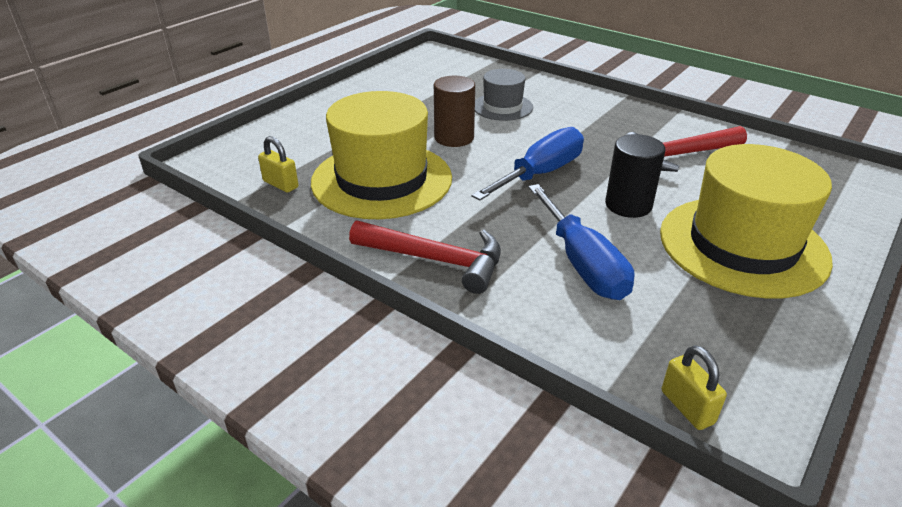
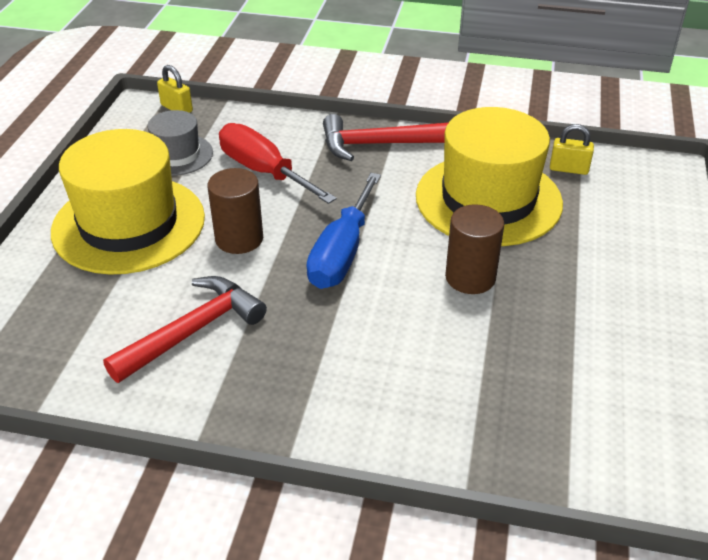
camera: 155 degrees right, 5 degrees up
grey hat [475,69,533,121] -> grey hat moved to [147,110,213,176]
blue screwdriver [528,184,635,300] -> red screwdriver [219,123,337,204]
black cylinder [605,134,666,218] -> brown cylinder [207,168,263,254]

